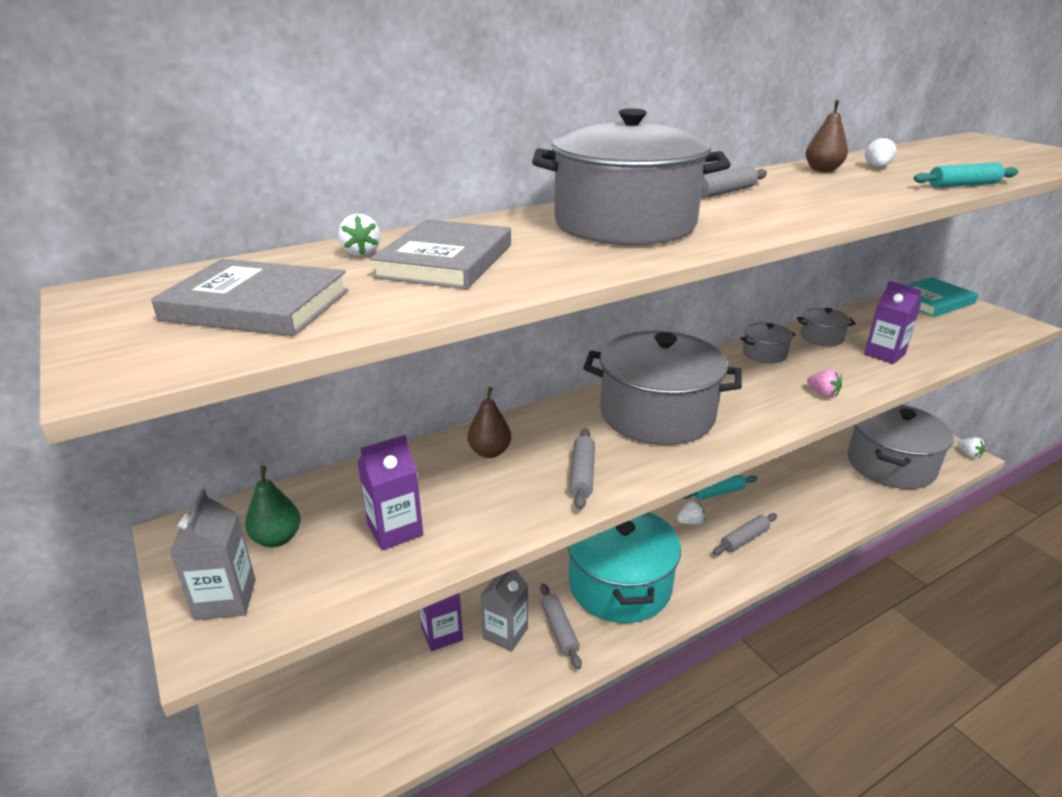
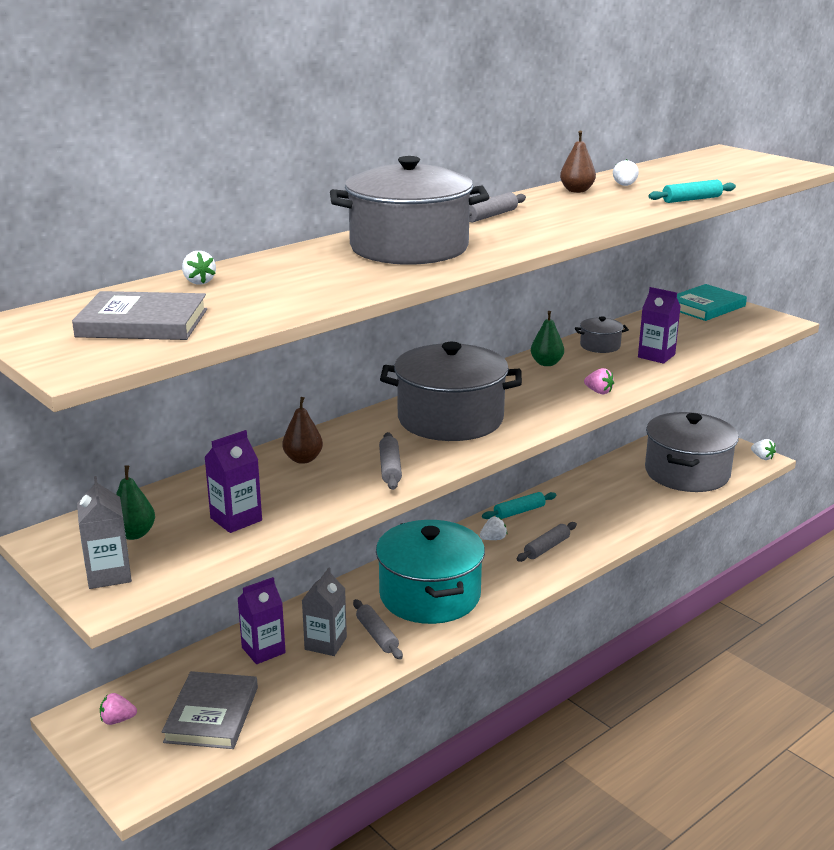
camera: 10 degrees left, 5 degrees down
grey book [370,219,511,289] -> grey book moved to [162,671,258,749]
grey pot [741,323,796,364] -> green pear [531,311,564,366]
none -> pink strawberry [100,693,137,725]

